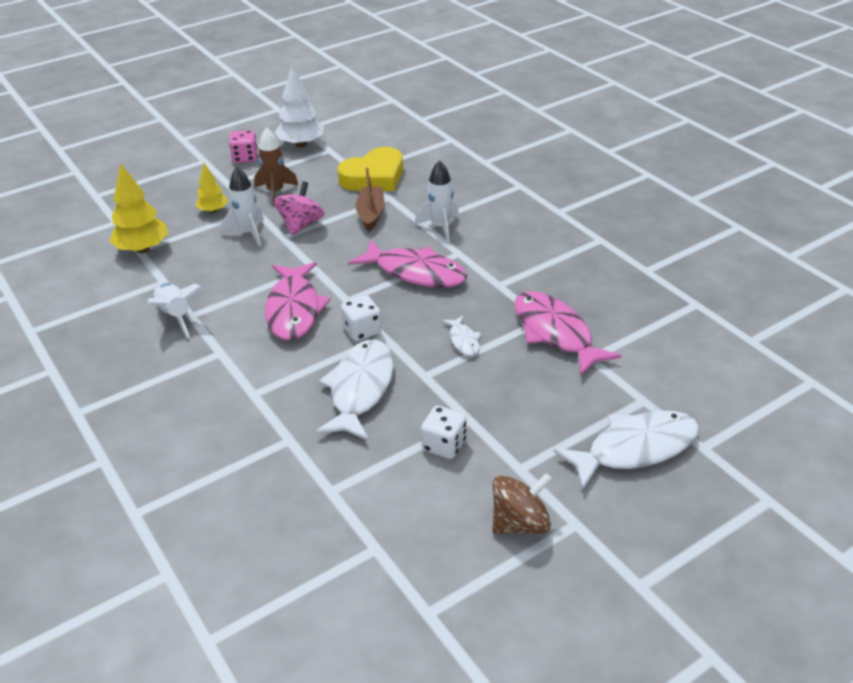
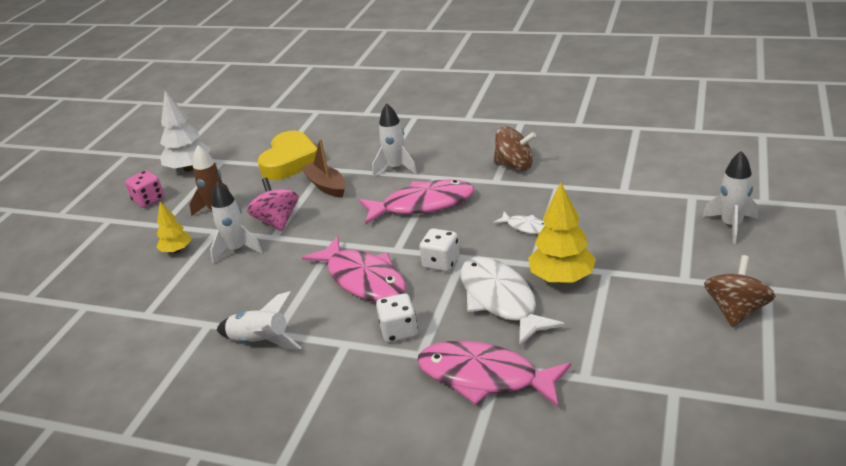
camera: 35 degrees left, 5 degrees down
yellow tree [109,163,168,253] -> yellow tree moved to [528,182,596,283]
white dice [421,406,467,459] -> white dice moved to [376,293,418,343]
pink fish [514,291,621,376] -> pink fish moved to [417,341,571,407]
white fish [553,411,699,489] -> white rocket [702,151,758,244]
none -> brown spinning top [494,126,536,171]

